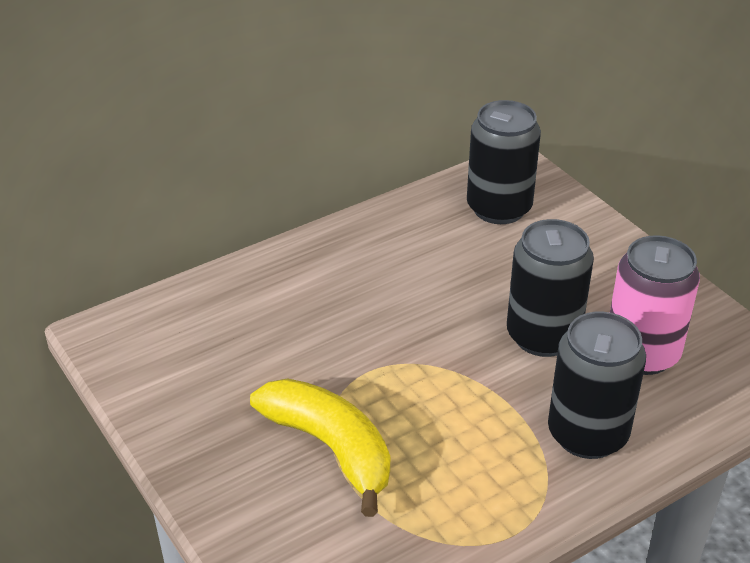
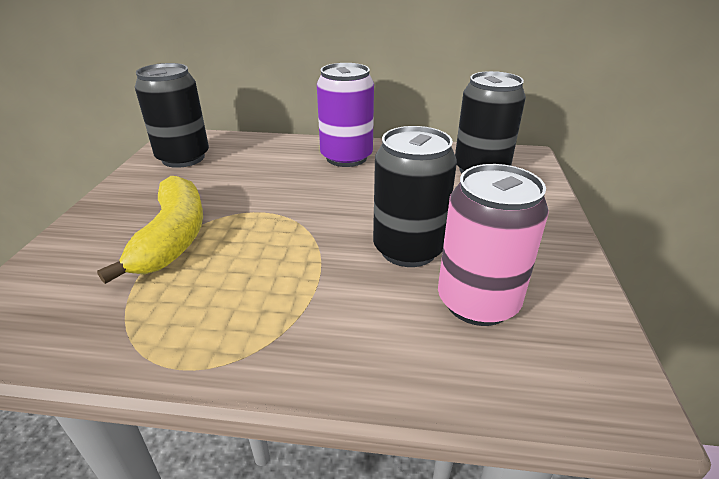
camera: 40 degrees right, 5 degrees down
black can [548,312,646,459] -> black can moved to [135,63,209,168]
none -> purple can [317,63,374,167]

